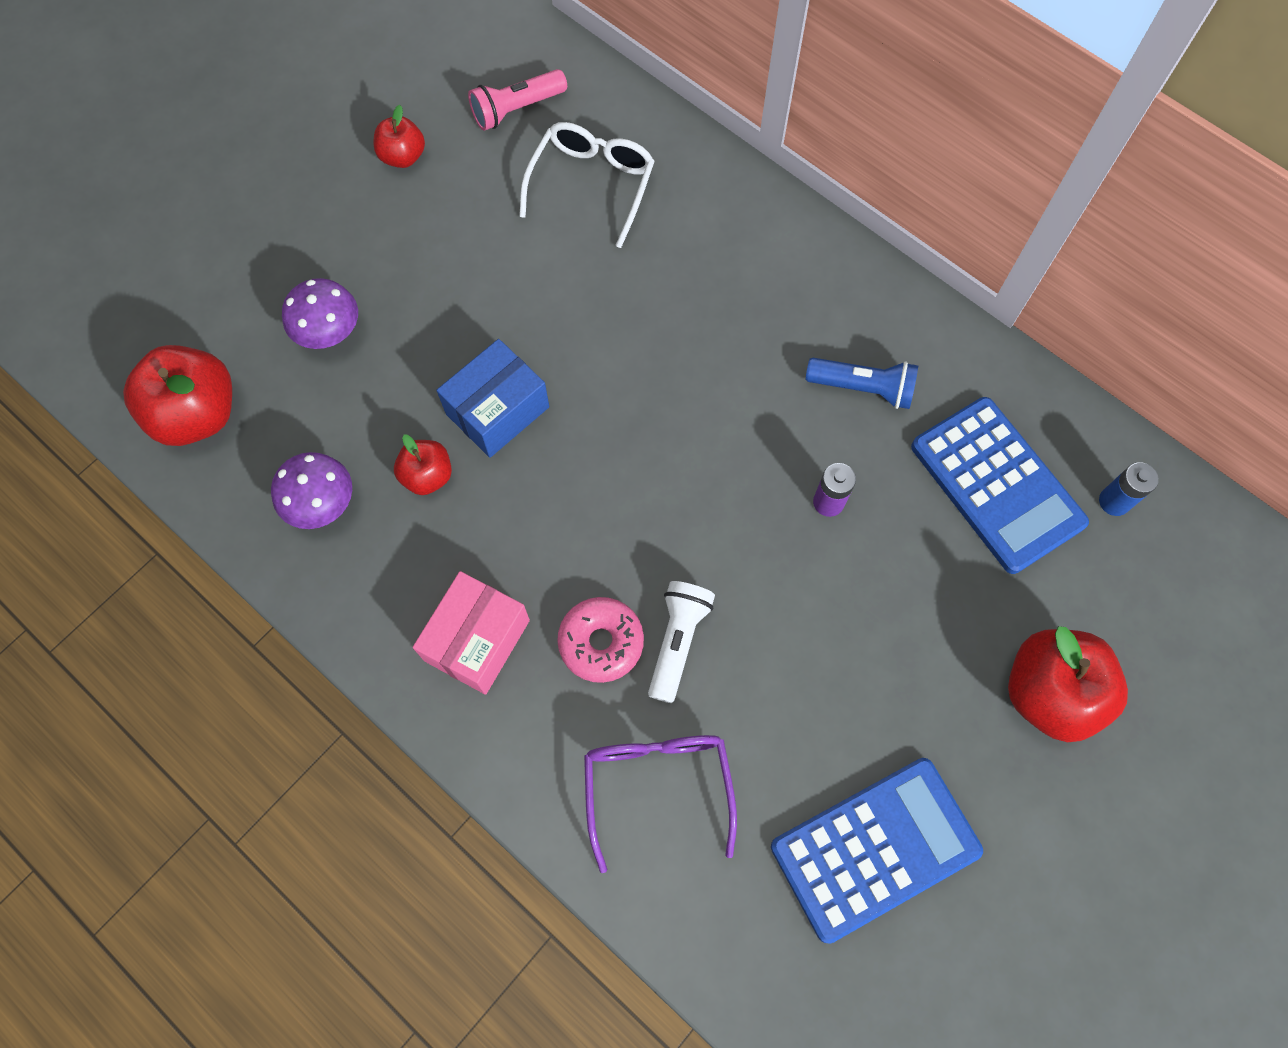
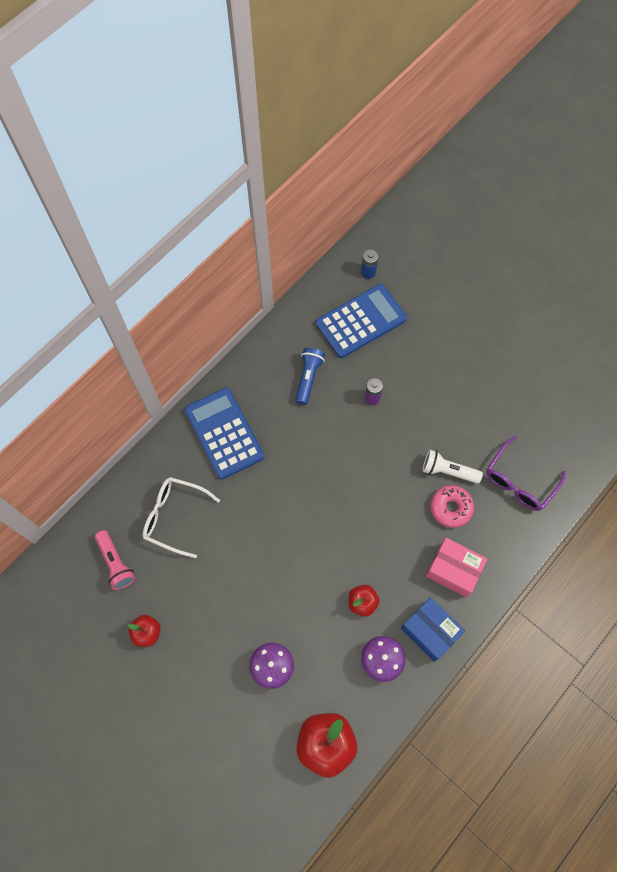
camera: 90 degrees left, 0 degrees up
blue box [437,339,549,458] -> blue box moved to [401,597,465,662]
purple glasses [584,735,737,873] -> purple glasses turned 45 degrees counterclockwise [486,436,566,511]
blue calculator [771,758,983,944] -> blue calculator moved to [184,388,264,479]
red apple [1008,626,1128,742] -> none

